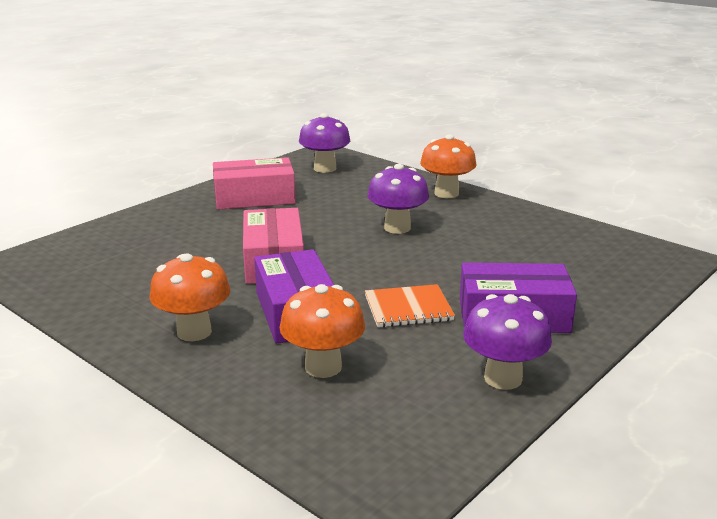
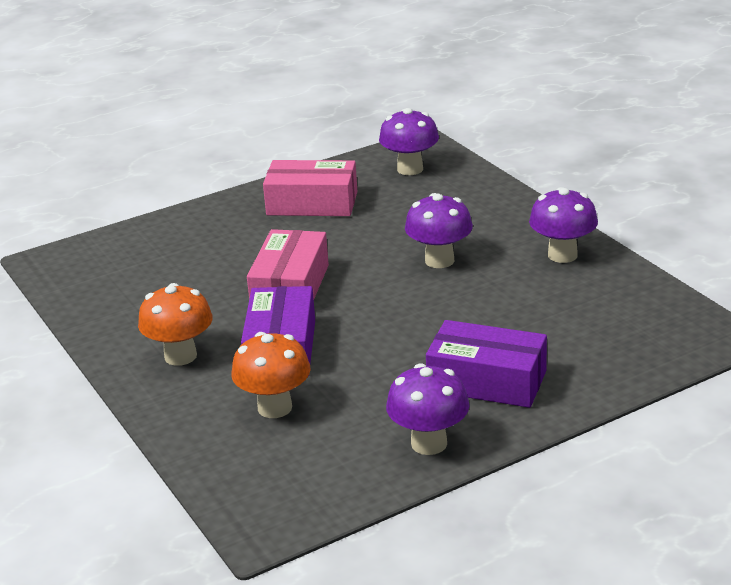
camera: 20 degrees right, 5 degrees up
orange notebook [365,284,455,327] -> none
orange mushroom [420,134,476,198] -> none
none -> purple mushroom [529,187,598,263]

